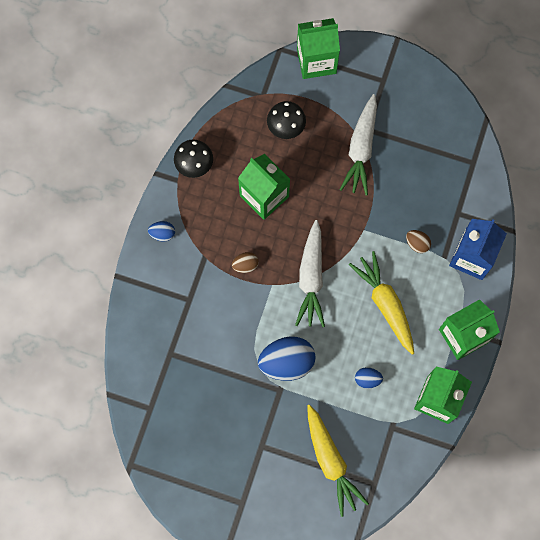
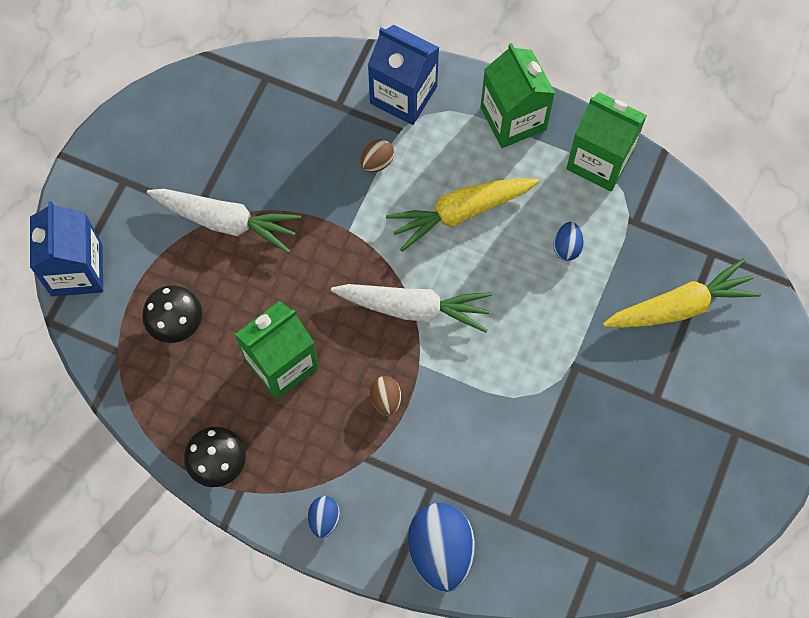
camera: 85 degrees left, 5 degrees down
blue egg [258,336,316,381] -> blue egg moved to [408,503,475,592]
green carton [297,18,340,79] -> blue carton [30,201,103,296]

